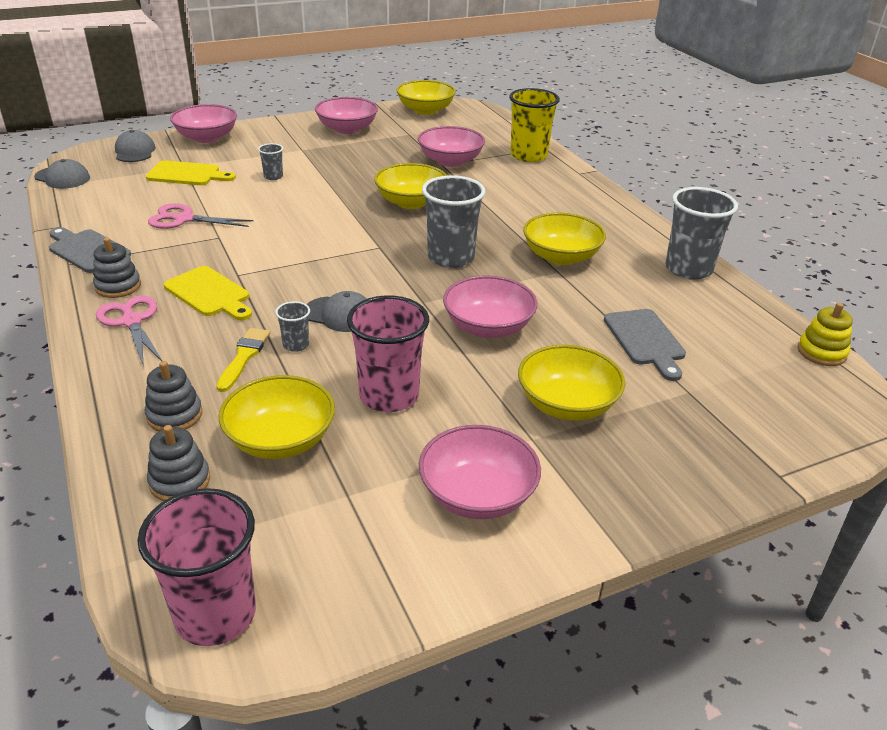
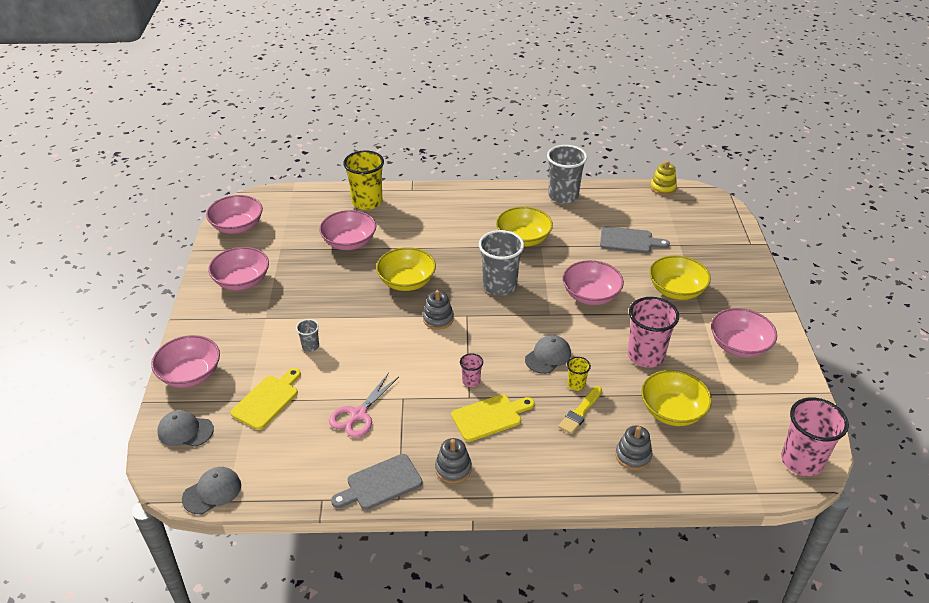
camera: 65 degrees left, 5 degrees up
pink scissors [96,296,162,367] -> none
grey stacking toy [147,425,210,501] -> grey stacking toy moved to [423,290,454,330]
yellow brush [216,328,270,392] -> yellow brush turned 90 degrees counterclockwise [558,386,602,434]
grey cup [275,301,310,352] -> yellow cup [567,357,591,391]
yellow bowl [396,80,456,115] -> pink bowl [206,195,263,234]
none -> pink cup [460,353,483,387]

